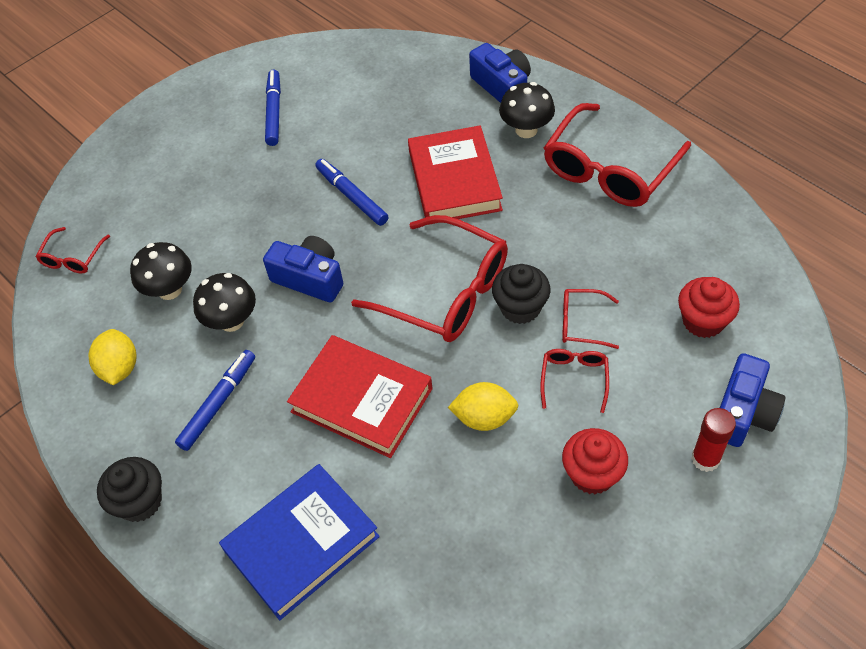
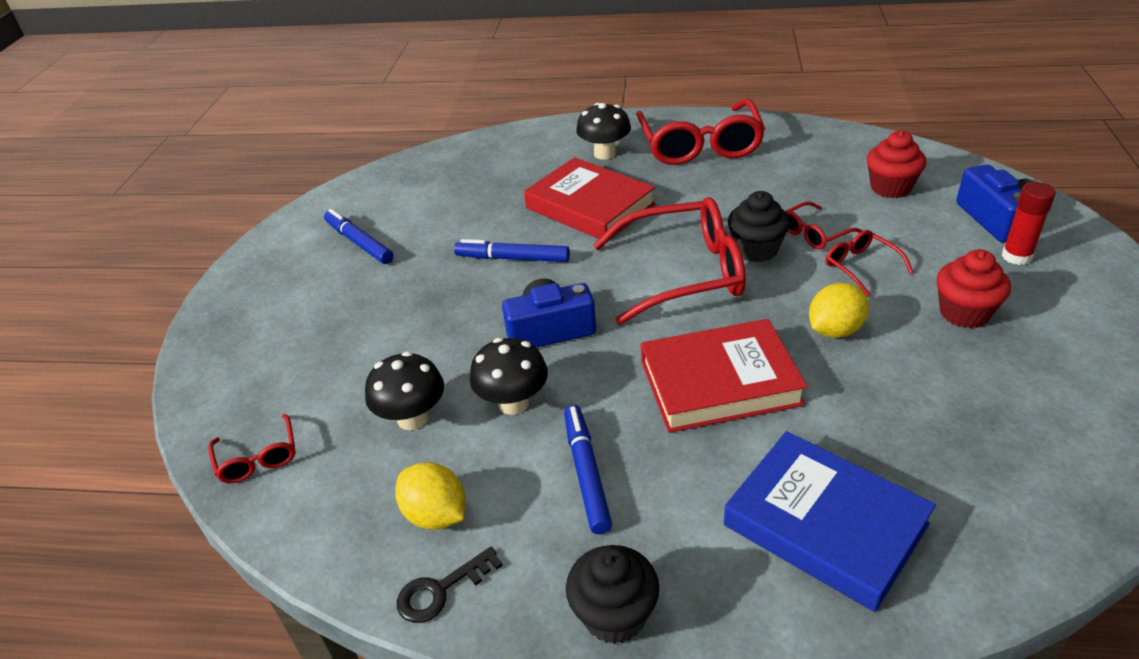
camera: 40 degrees left, 15 degrees down
blue book [219,464,380,620] -> blue book turned 60 degrees counterclockwise [724,431,936,612]
blue camera [469,43,531,103] -> none
none -> black key [397,547,503,623]

